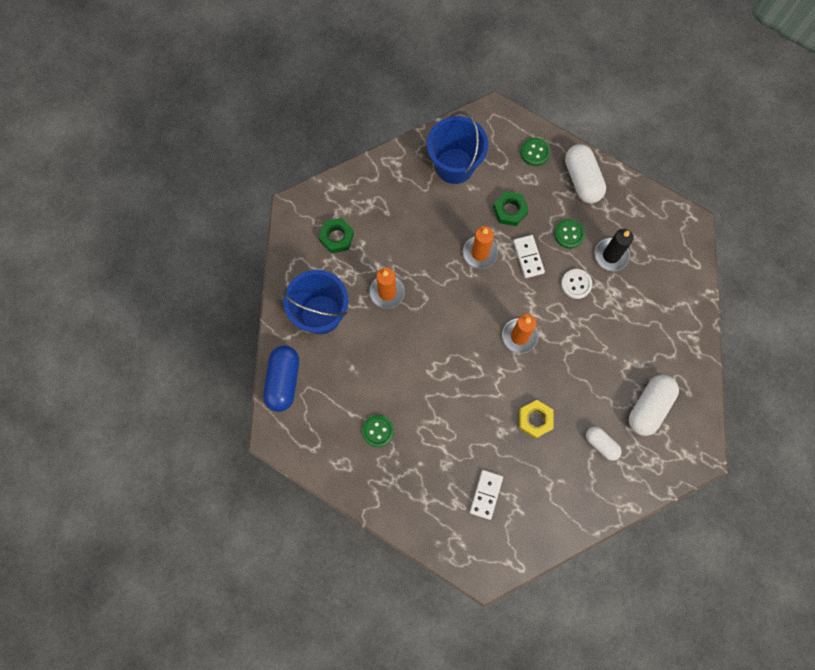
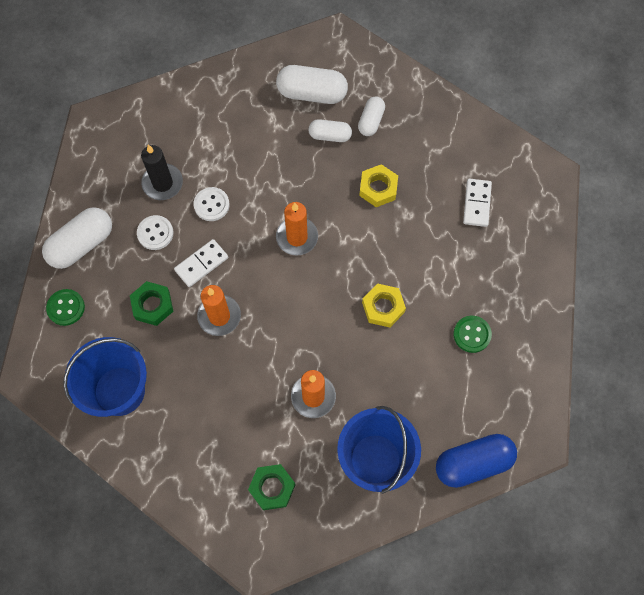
camera: 115 degrees left, 5 degrees down
white domino [470,470,503,520] -> white domino turned 75 degrees counterclockwise [463,178,492,227]
green button [554,219,585,248] -> white button [137,215,174,250]
none -> white capsule [308,119,352,142]
none -> yellow nut [362,283,406,327]

